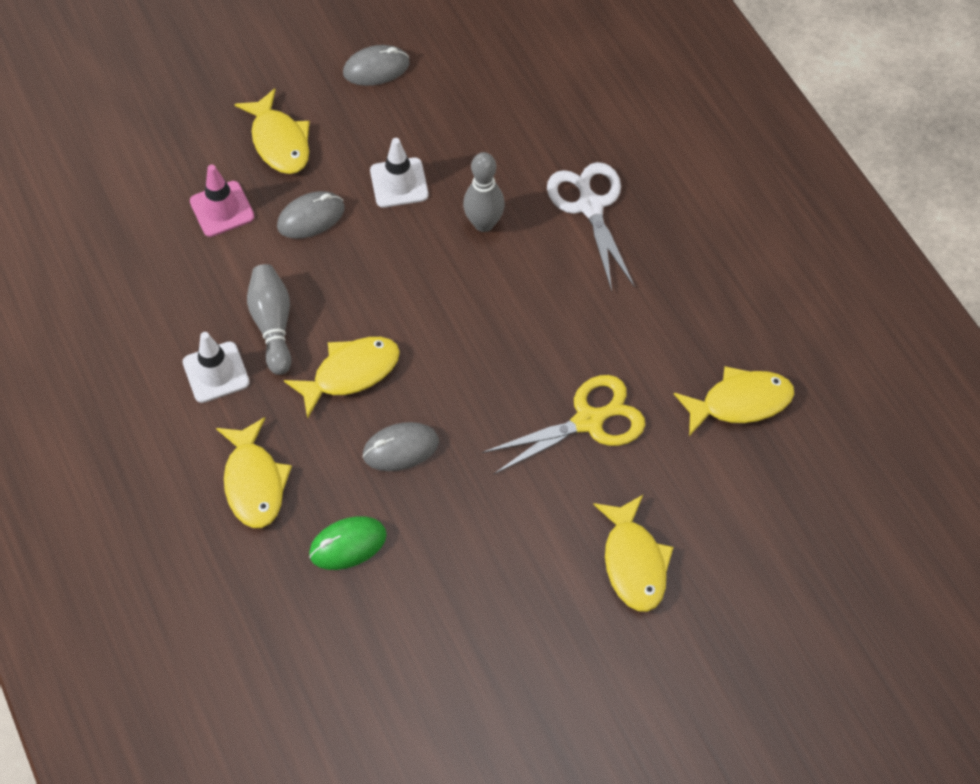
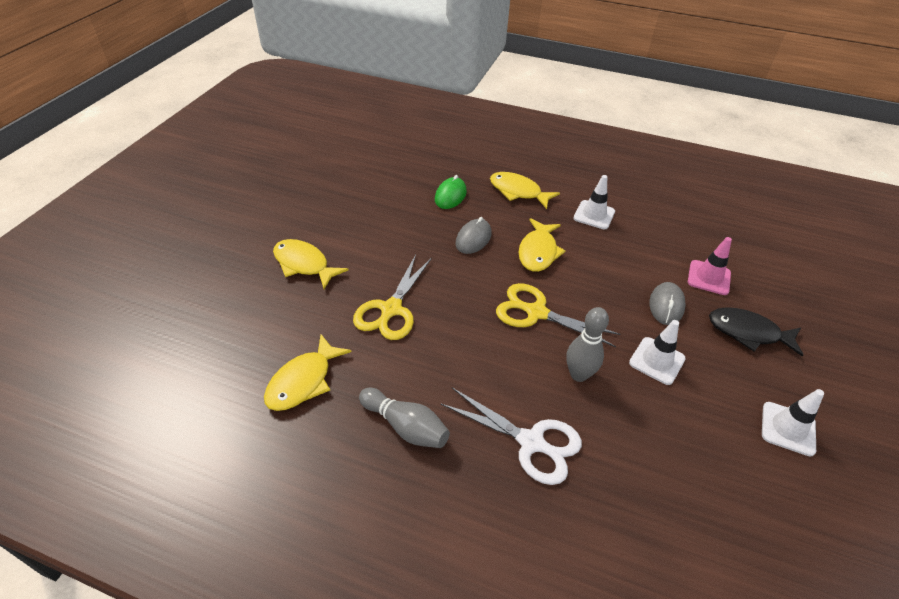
camera: 135 degrees right, 15 degrees down
yellow fish [235,88,310,174] -> black fish [709,307,803,356]
grey bowling pin [247,264,291,375] -> grey bowling pin moved to [359,387,450,448]
grey mouse [343,45,410,86] -> white traffic cone [762,389,824,456]
none -> yellow scissors [496,283,620,347]

